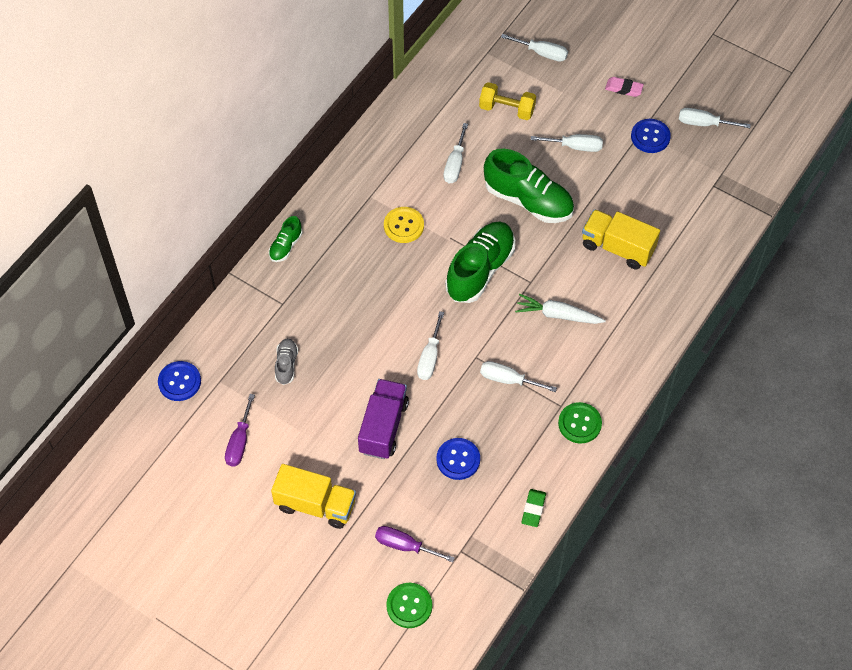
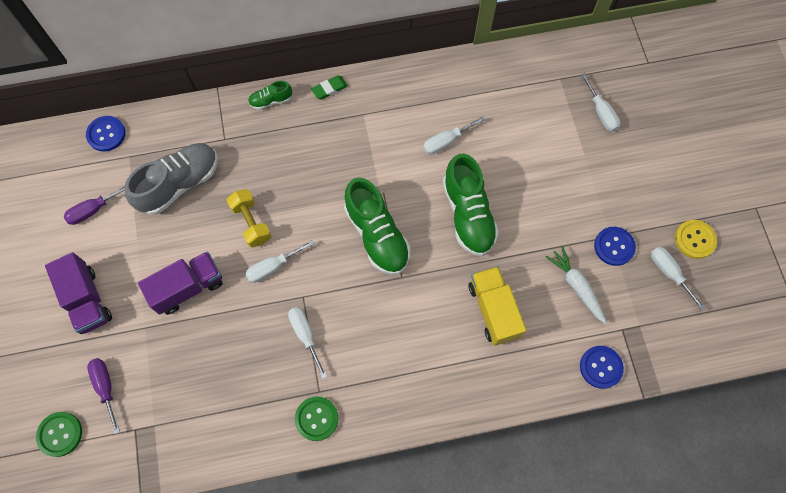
camera: 45 degrees right, 10 degrees up
yellow truck [271,464,356,529] -> purple truck [45,252,112,334]
grey shoe [275,338,298,385] -> grey shoe [125,143,218,215], size x2.06
yellow button [384,207,424,243] -> yellow button moved to [675,220,717,259]
blue button [436,438,480,480] -> blue button moved to [580,346,624,389]
green shoe [445,221,515,303] -> green shoe turned 75 degrees clockwise [344,178,411,275]
yellow dumbbell [479,82,536,120] -> yellow dumbbell moved to [226,189,271,248]
white carrot [515,294,606,324] -> white carrot moved to [546,246,607,324]
green eraser [521,489,546,527] -> green eraser moved to [311,76,348,100]
white screwdriver [531,134,603,152] -> none
pink eraser [605,77,644,97] -> none

